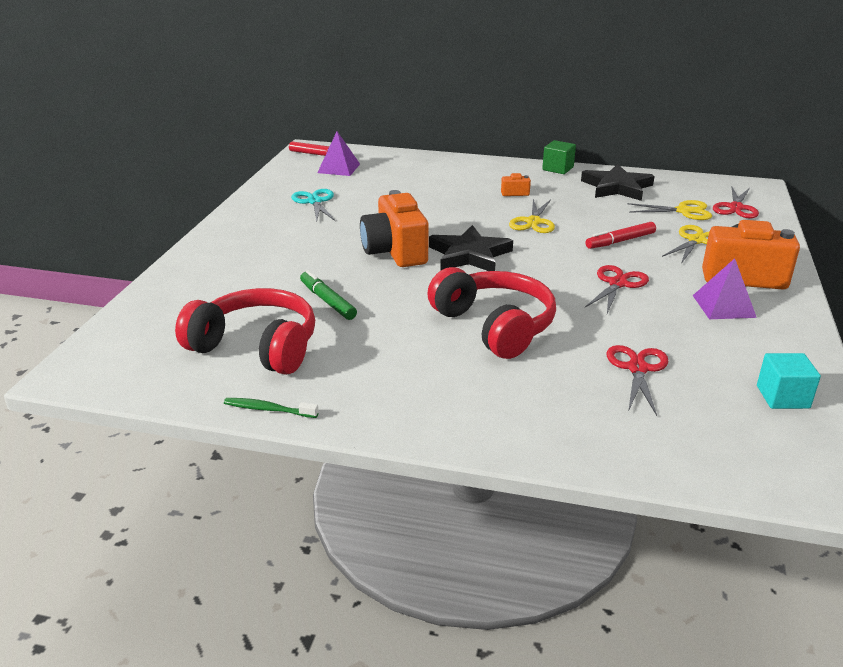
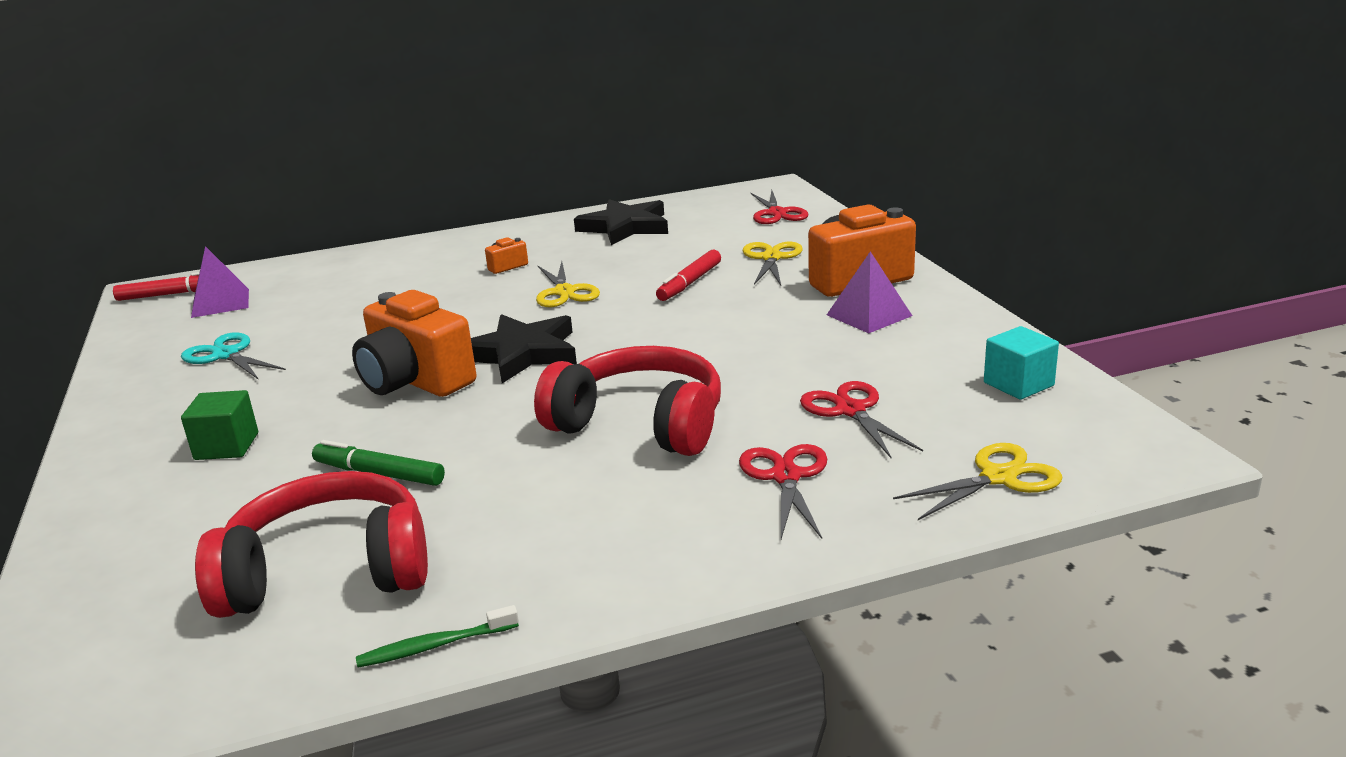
camera: 30 degrees left, 5 degrees down
green cube [542,140,576,174] -> green cube moved to [181,390,258,460]
red scissors [585,265,649,313] -> red scissors moved to [739,444,827,539]
yellow scissors [627,200,712,220] -> yellow scissors moved to [893,443,1062,520]

